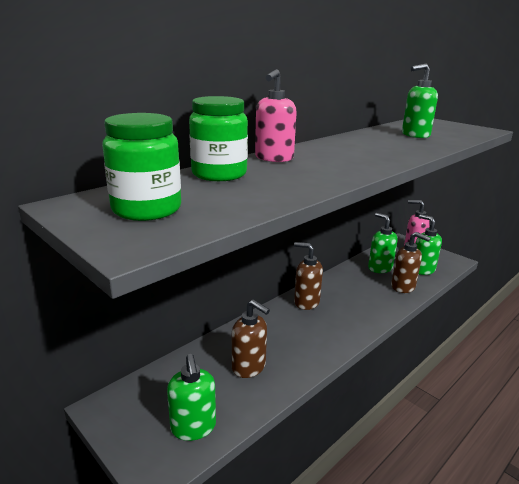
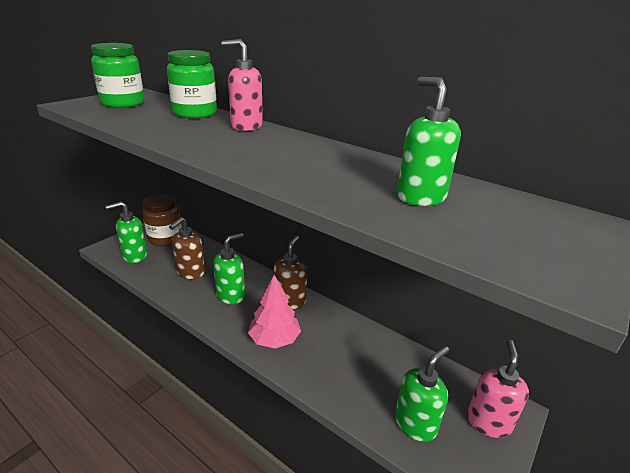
camera: 80 degrees right, 5 degrees up
green soap dispenser [368,213,398,273] -> green soap dispenser moved to [213,233,245,304]
brown soap dispenser [391,232,431,293] -> none
none -> brown jar [142,194,182,246]
none -> pink tree [248,275,301,348]

